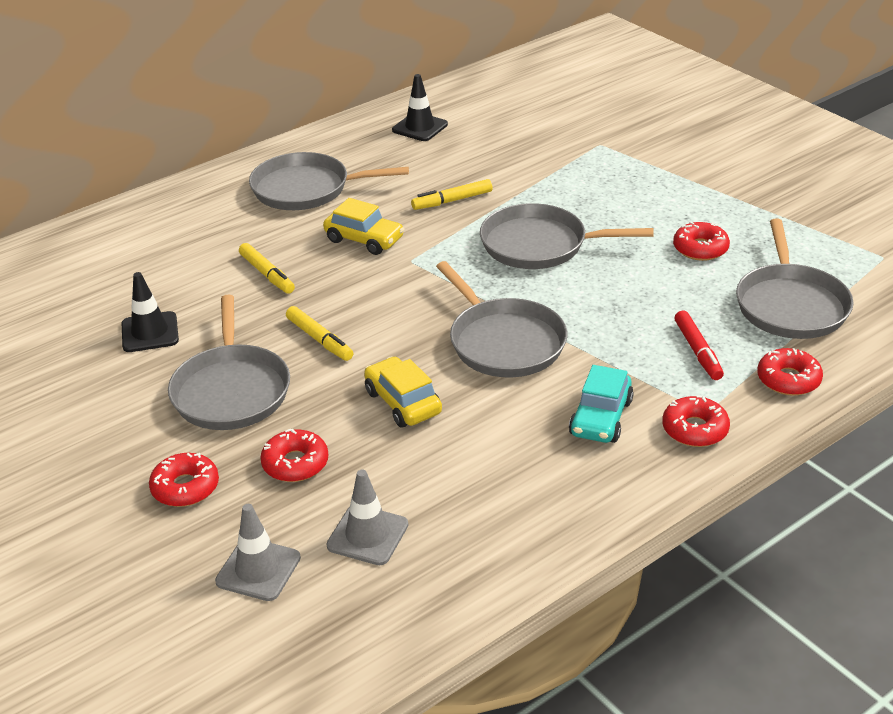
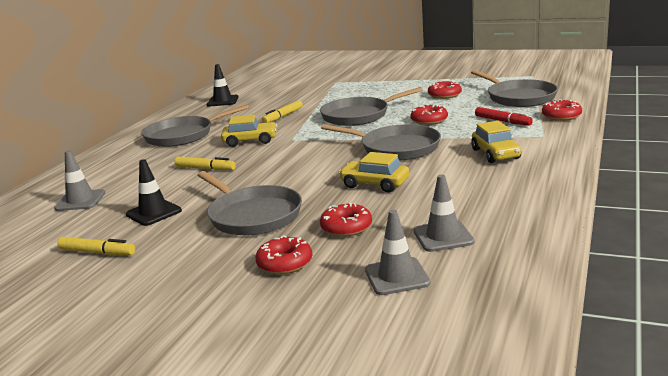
camera: 30 degrees left, 15 degrees down
yellow marker [286,306,353,361] -> yellow marker moved to [57,237,135,255]
turquoise car [569,365,634,443] -> yellow car [471,121,521,163]
red donut [662,396,730,447] -> red donut moved to [410,104,448,125]
none -> grey traffic cone [54,151,105,211]

